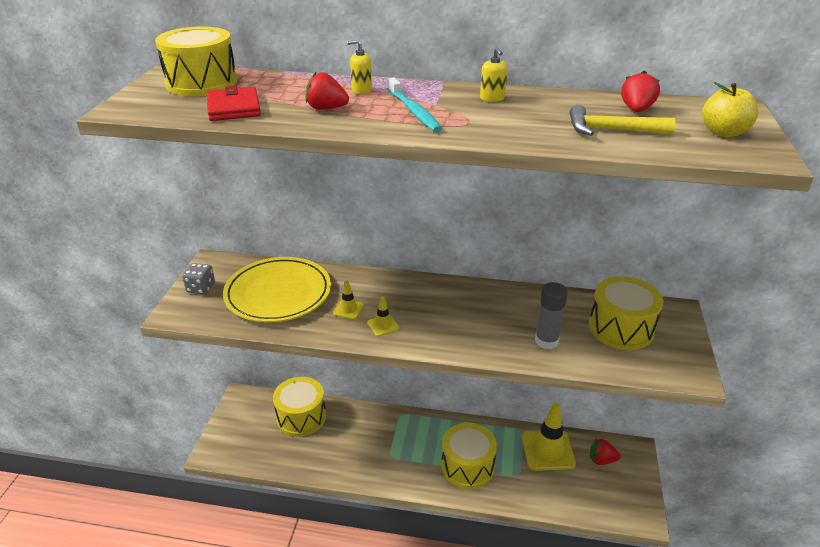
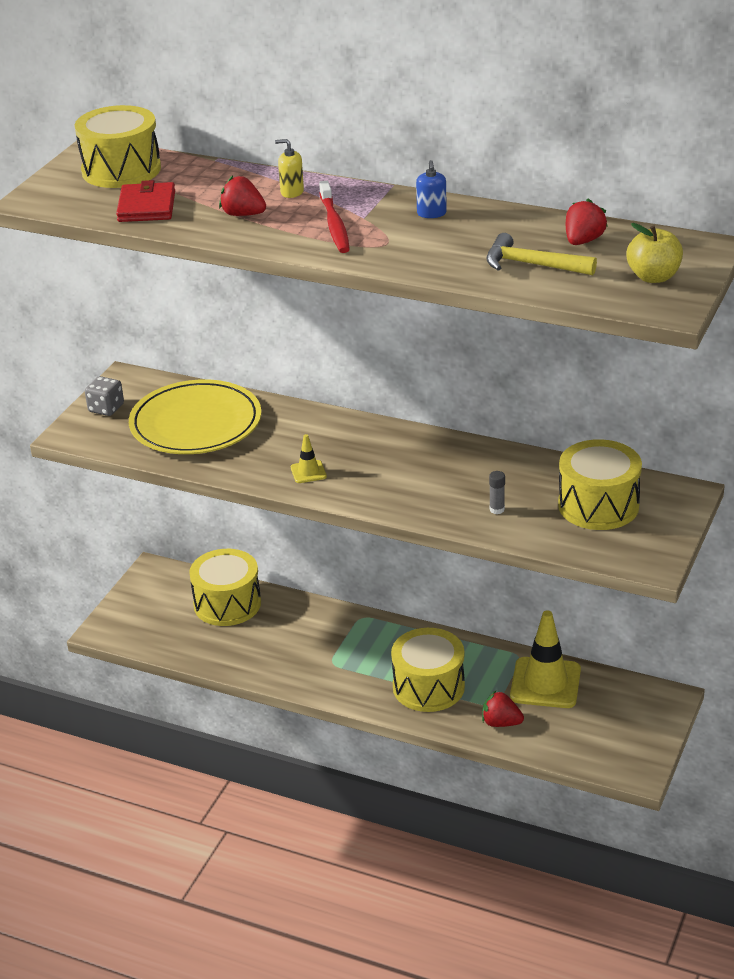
camera: 15 degrees right, 0 degrees up
yellow traffic cone [333,281,364,319] -> none
turquoise toothbrush [387,77,442,132] -> red toothbrush [319,181,350,253]
yellow soap dispenser [480,47,508,102] -> blue soap dispenser [416,160,447,218]
grey glue stick [535,282,568,349] -> grey glue stick [489,471,505,514], size x0.53
red strawberry [590,438,620,465] -> red strawberry moved to [482,691,524,727]

